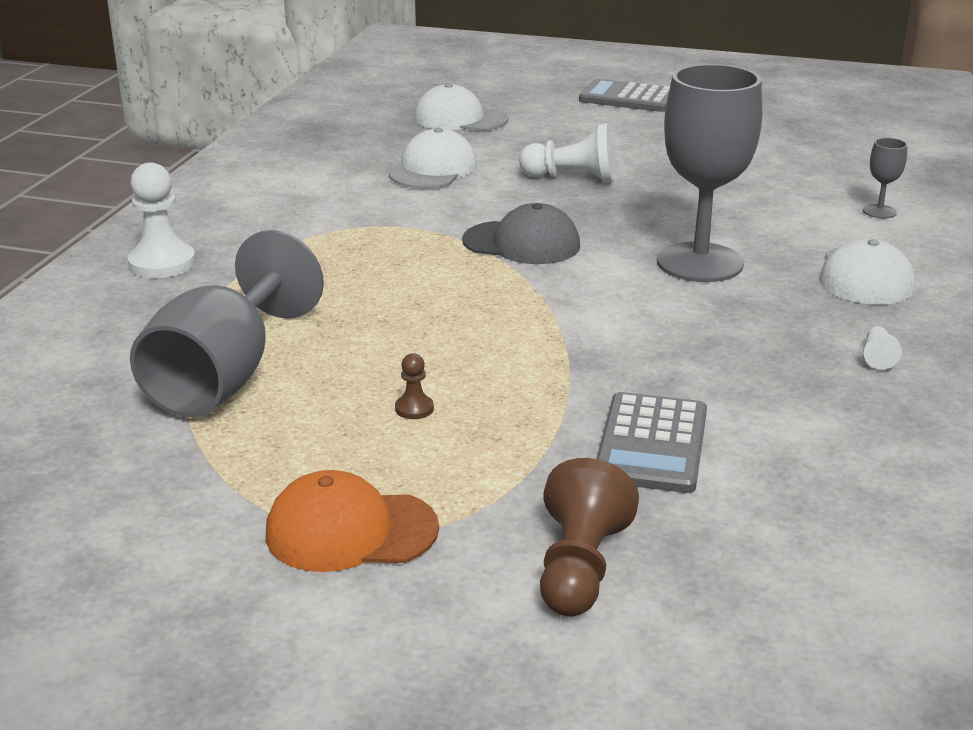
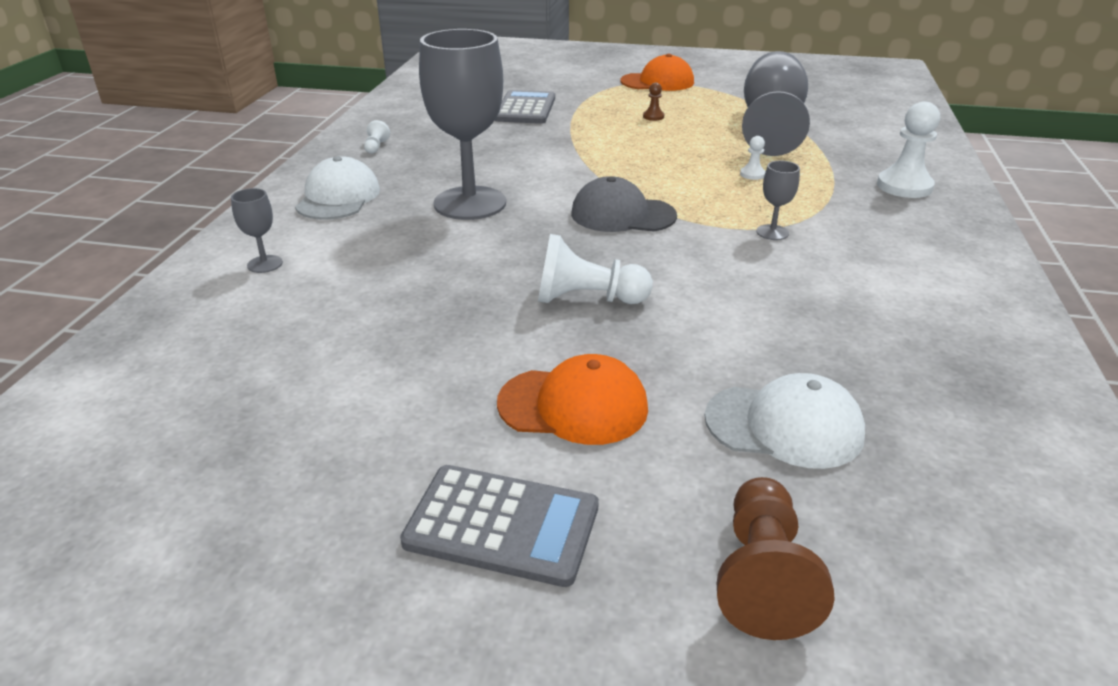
camera: 175 degrees right, 5 degrees up
white cap [389,128,477,188] -> none
brown pawn [540,458,639,616] -> brown pawn moved to [717,477,835,640]
none -> orange cap [497,354,648,445]
none -> white pawn [740,136,766,180]
none -> grey goblet [756,161,800,240]

